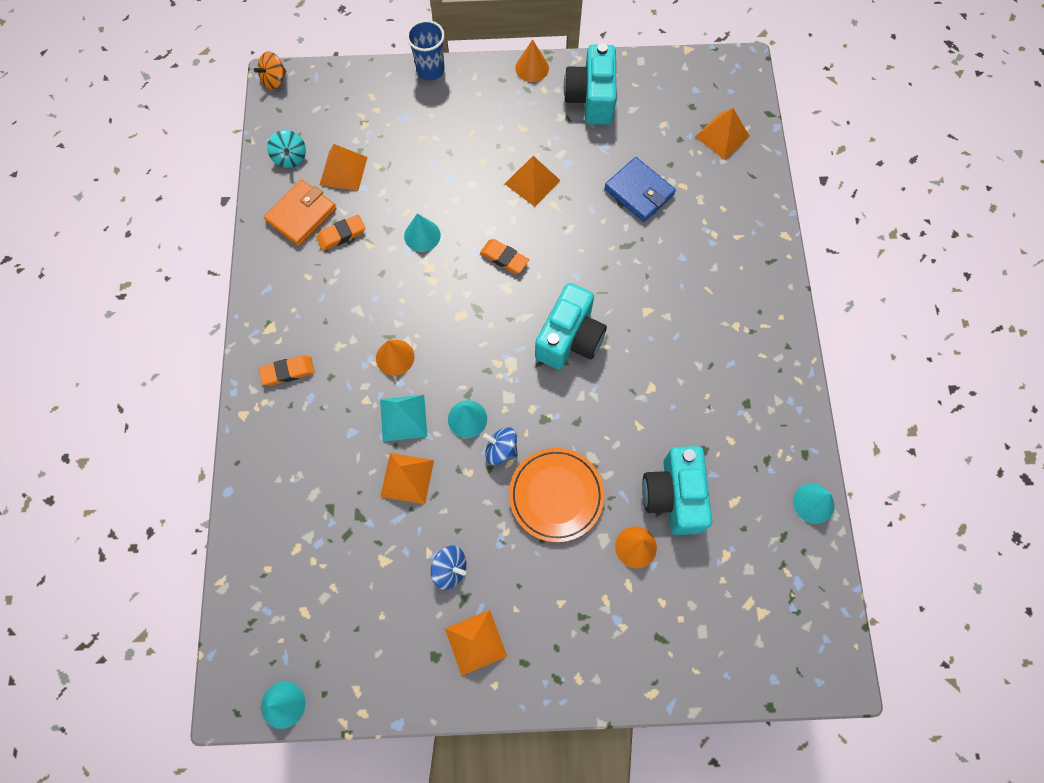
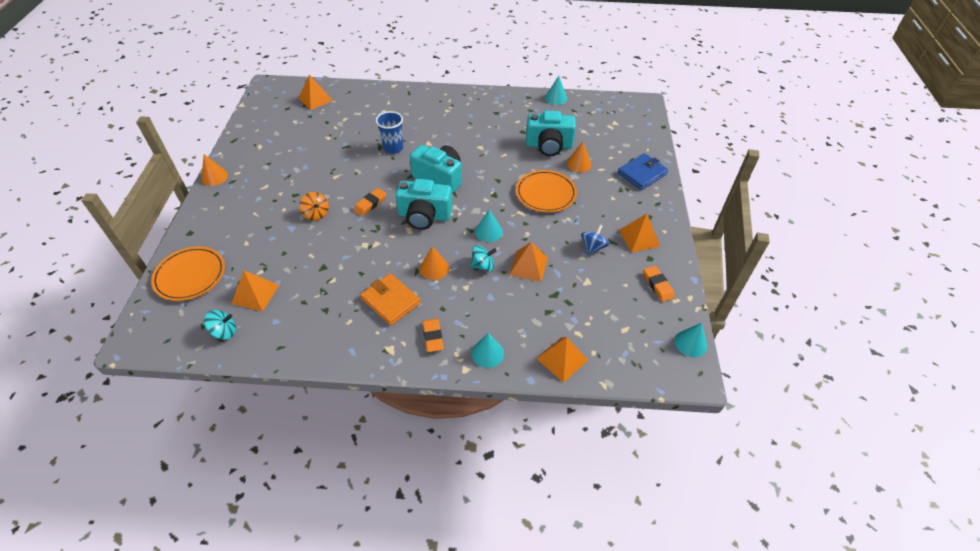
camera: 85 degrees left, 20 degrees down
orange spinning top [254,51,287,90] -> orange spinning top moved to [299,192,329,221]
orange wallet [264,180,336,246] -> orange wallet moved to [360,273,421,326]
orange eraser [316,215,365,251] -> orange eraser moved to [643,266,675,302]
turquoise pyramid [380,395,428,442] -> turquoise spinning top [470,245,497,271]
turquoise cone [404,213,441,252] -> turquoise cone moved to [472,333,504,368]
blue cup [406,20,445,81] -> blue cup moved to [376,111,403,154]
blue spinning top [483,427,518,465] -> none
orange pyramid [505,156,561,207] -> orange pyramid moved to [536,337,588,383]
turquoise camera [564,43,616,125] -> turquoise camera moved to [395,179,453,230]
blue wallet [604,157,676,222] -> blue wallet moved to [618,153,668,190]
none -> orange plate [151,246,225,301]

